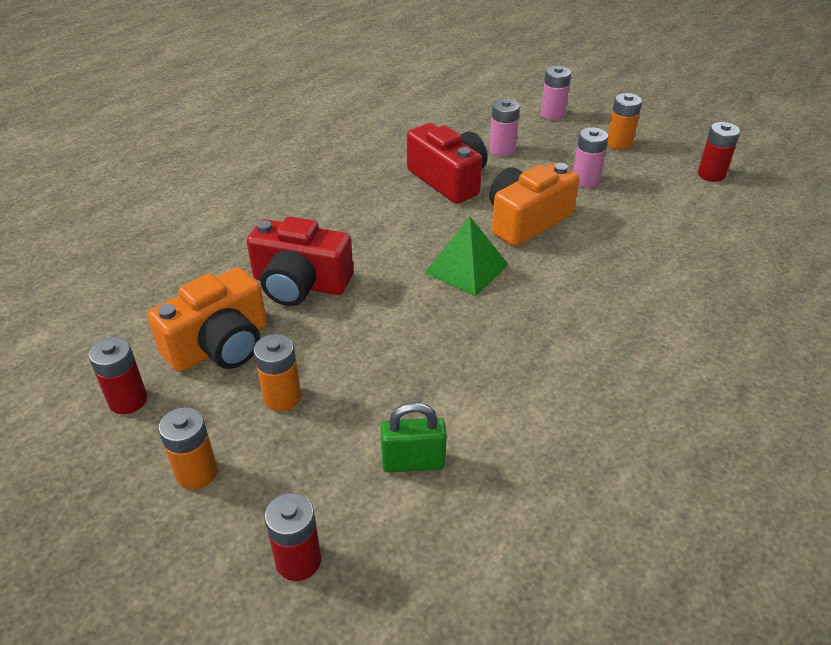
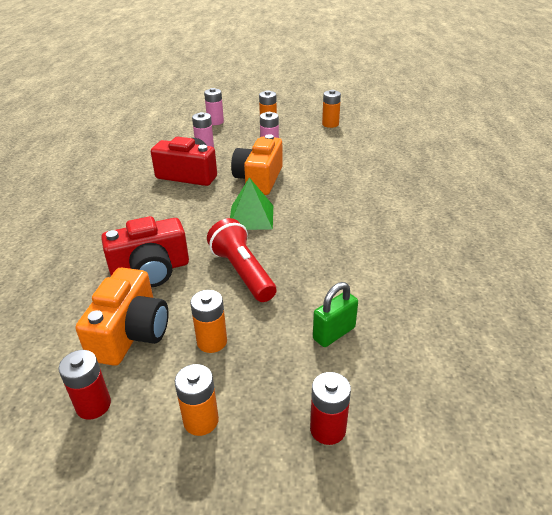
camera: 35 degrees left, 5 degrees down
red battery [698,122,740,182] -> orange battery [322,90,341,128]
none -> red flashlight [207,218,276,302]

